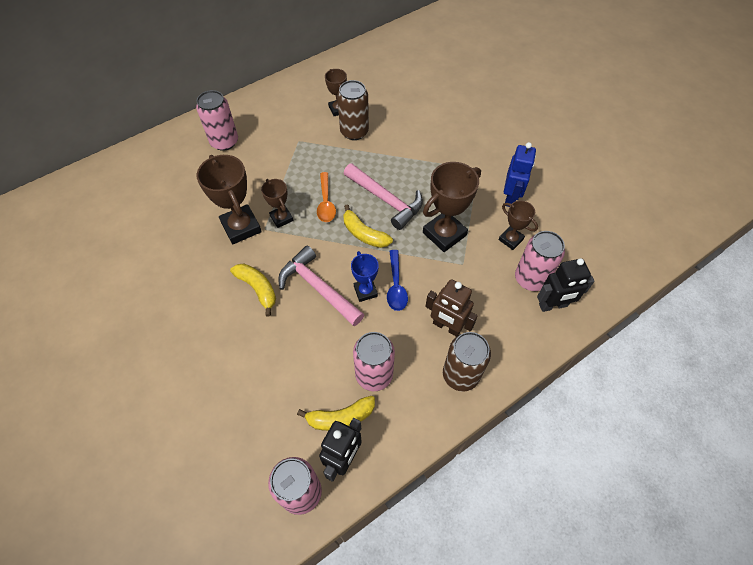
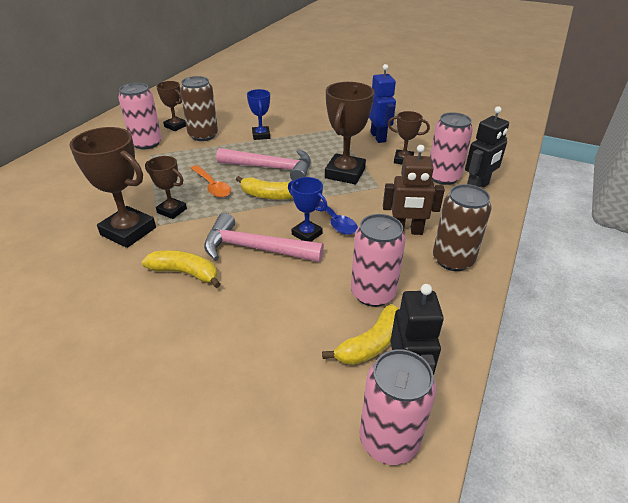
camera: 30 degrees left, 20 degrees down
pink can [196,90,238,151] -> pink can moved to [118,83,162,149]
none -> blue trophy [247,89,270,140]

